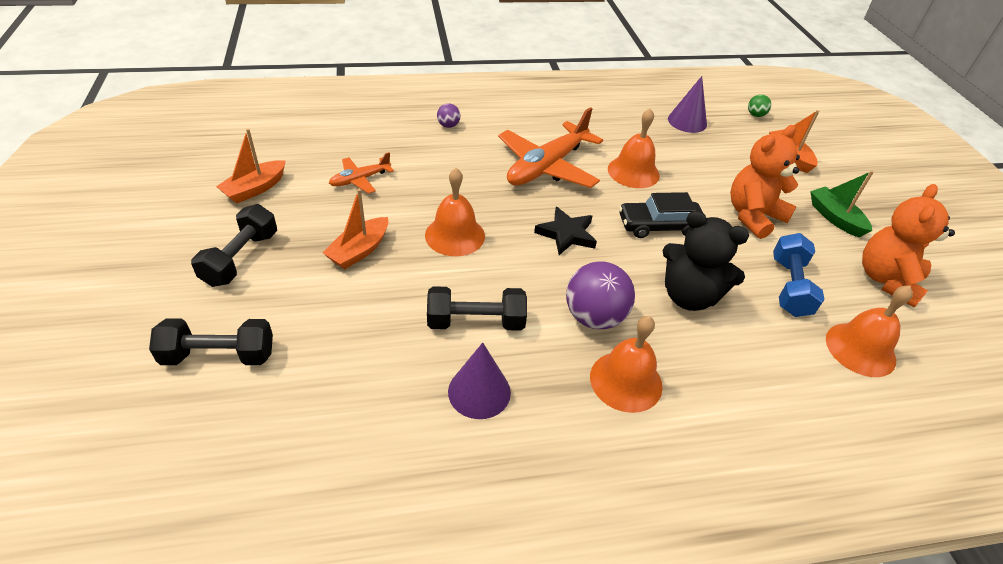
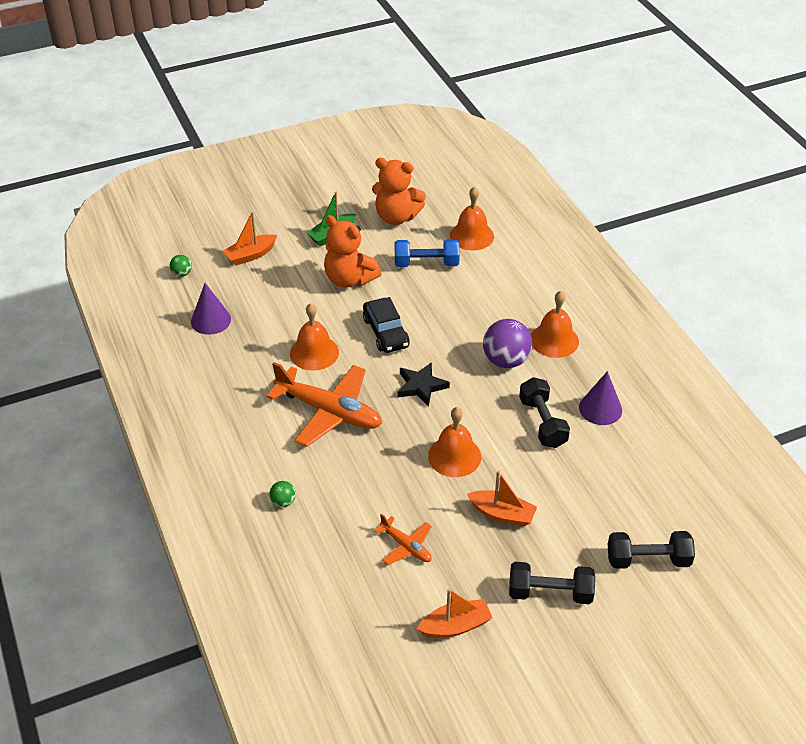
camera: 100 degrees left, 0 degrees up
black dumbbell [149,318,273,365] -> black dumbbell turned 75 degrees counterclockwise [608,531,695,569]
orange boat [216,129,285,203] -> orange boat turned 45 degrees counterclockwise [417,589,492,638]
purple ball [437,103,460,128] -> green ball [269,481,296,507]
black teddy bear [663,211,749,311] -> none

